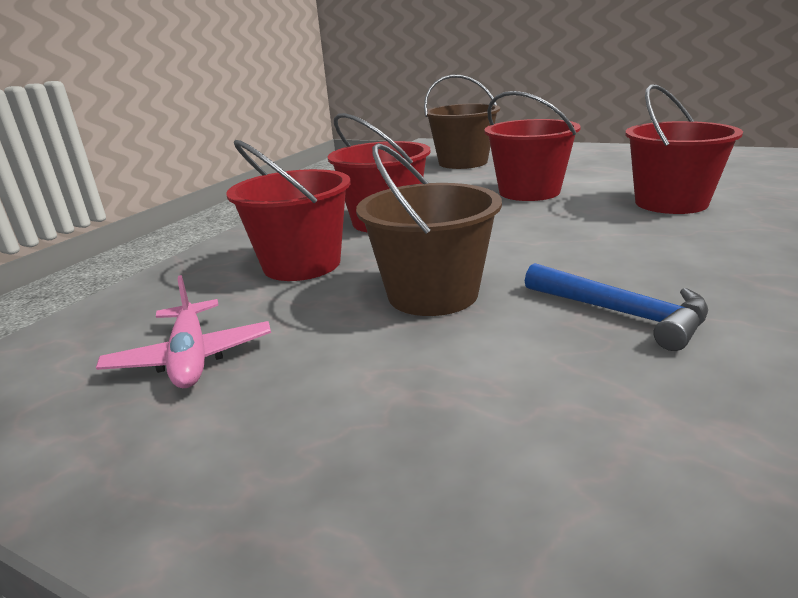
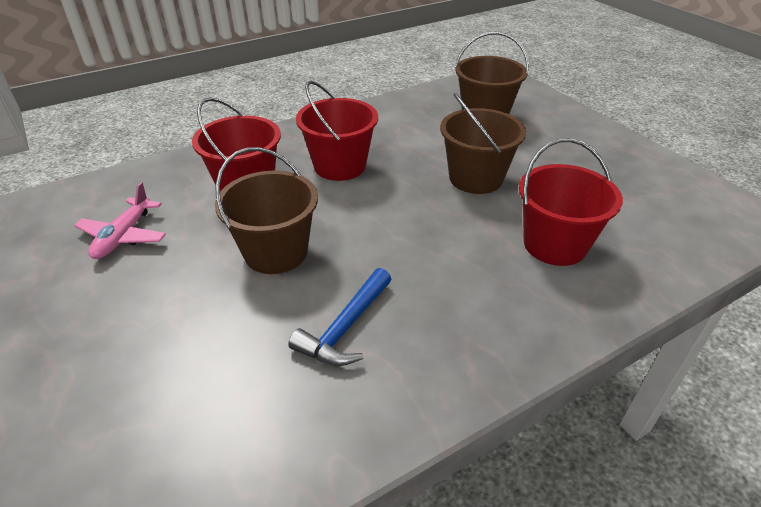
camera: 30 degrees right, 15 degrees up
red bucket [484,91,581,201] -> brown bucket [440,93,526,194]
blue hammer [525,263,708,351] -> blue hammer turned 45 degrees clockwise [288,268,391,366]

